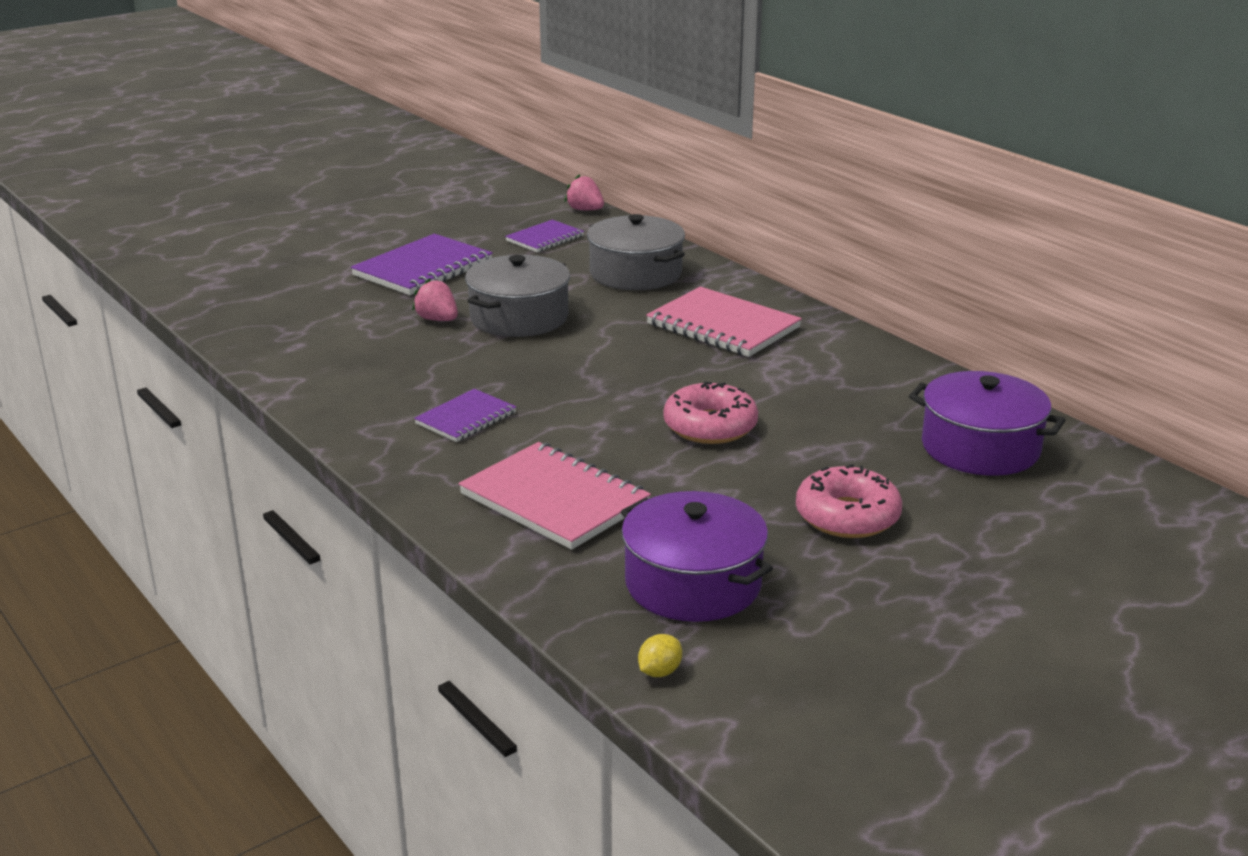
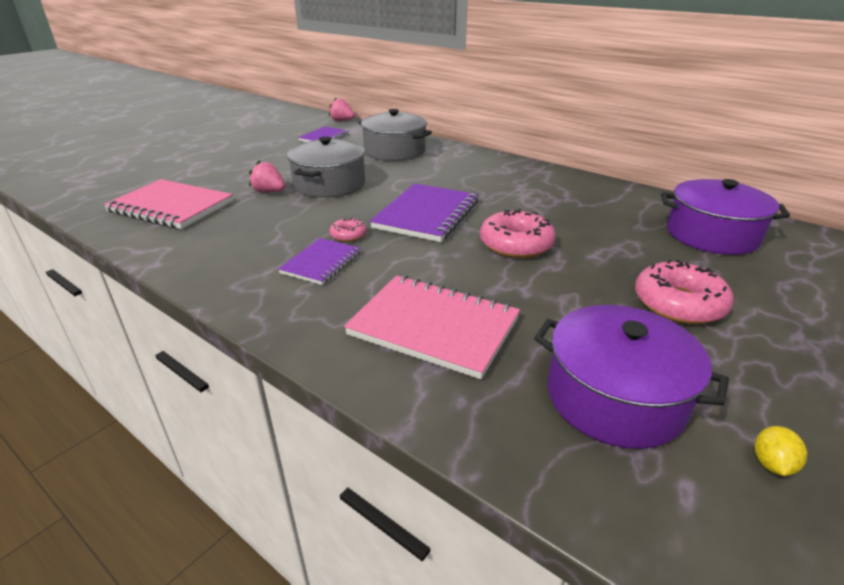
camera: 15 degrees left, 5 degrees up
purple notebook [351,234,493,295] -> purple notebook moved to [370,183,478,242]
yellow lemon [638,634,682,677] -> yellow lemon moved to [754,426,807,476]
pink notebook [646,287,802,357] -> pink notebook moved to [104,179,233,229]
none -> pink donut [330,218,367,242]

